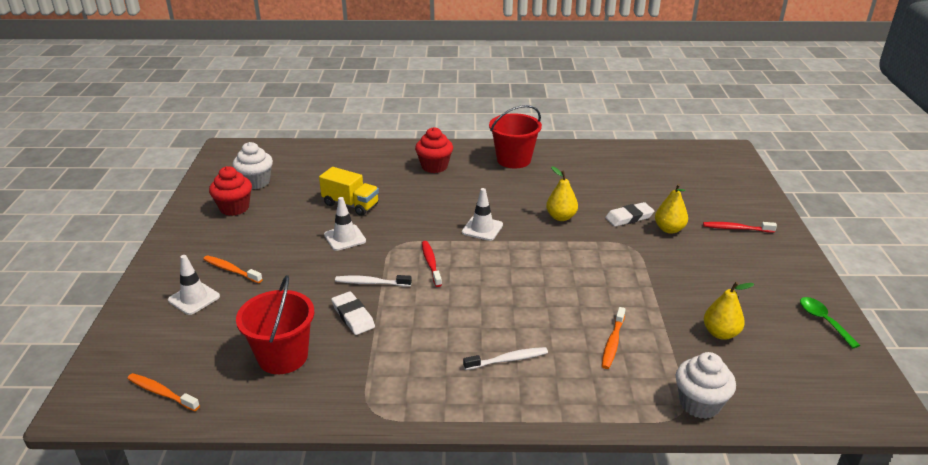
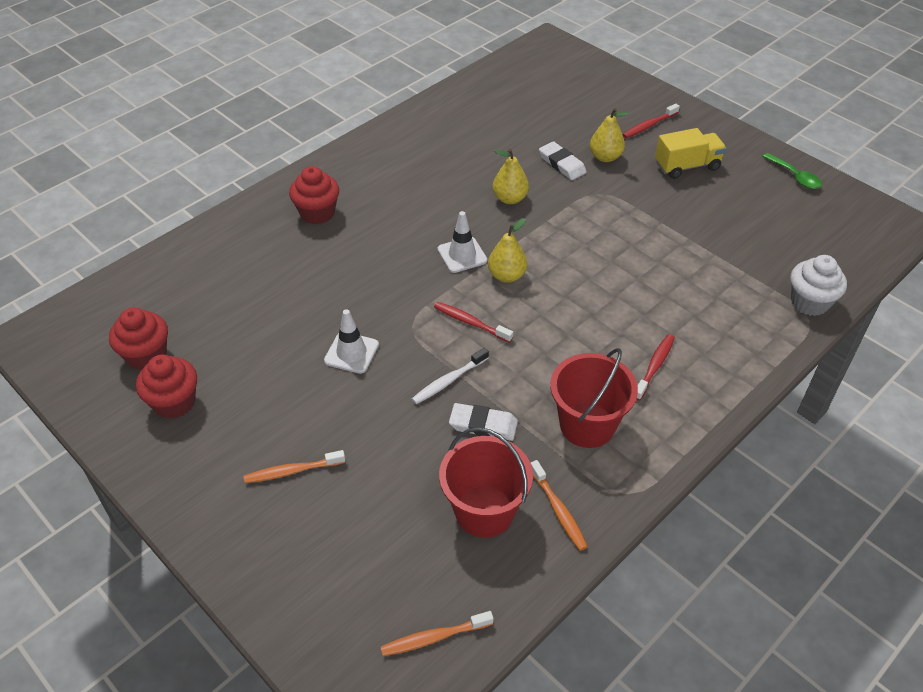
camera: 45 degrees left, 15 degrees up
white traffic cone [168,255,220,315] -> none
white cupcake [232,142,273,189] -> red cupcake [109,308,168,370]
yellow truck [319,167,379,216] -> yellow truck moved to [655,128,727,179]
white toothbrush [463,347,548,370] -> red toothbrush [636,334,675,401]
red bucket [489,105,542,168] -> red bucket moved to [550,348,638,448]
orange toothbrush [602,307,626,369] -> orange toothbrush moved to [531,460,588,551]
white eraser [605,202,654,227] -> white eraser turned 60 degrees counterclockwise [539,141,586,180]
yellow pear [704,282,754,340] -> yellow pear moved to [488,218,527,283]
green spoon [800,297,860,349] -> green spoon turned 150 degrees counterclockwise [762,153,822,189]

